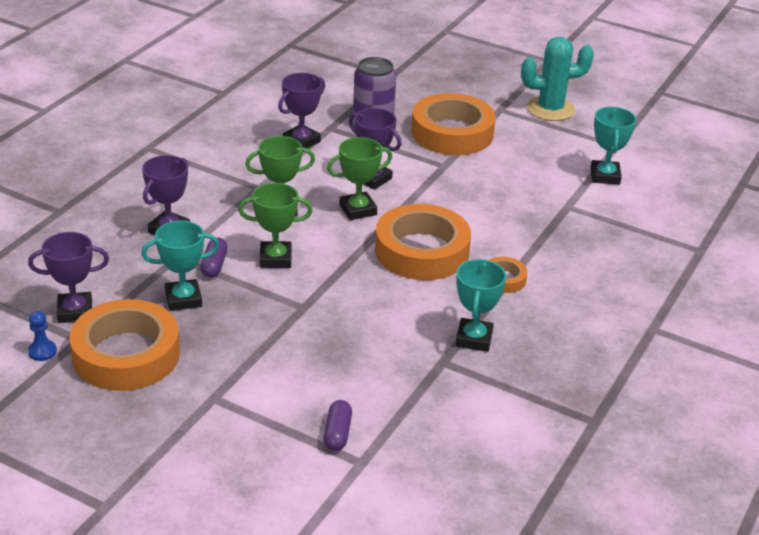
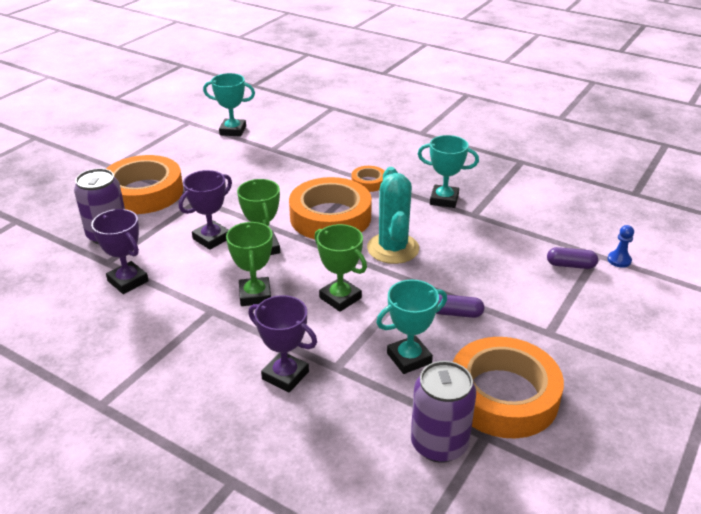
camera: 85 degrees left, 0 degrees up
purple trophy [28,232,109,323] -> purple can [411,361,476,463]
blue pawn [28,311,57,361] -> blue pawn moved to [607,225,634,268]
turquoise trophy [141,221,219,311] -> turquoise trophy turned 75 degrees clockwise [376,280,447,374]
purple capsule [200,237,228,278] -> purple capsule moved to [436,294,484,318]
green trophy [238,183,313,268] -> green trophy turned 45 degrees counterclockwise [314,224,367,312]
turquoise cactus [521,37,594,121] -> turquoise cactus moved to [367,167,419,264]

